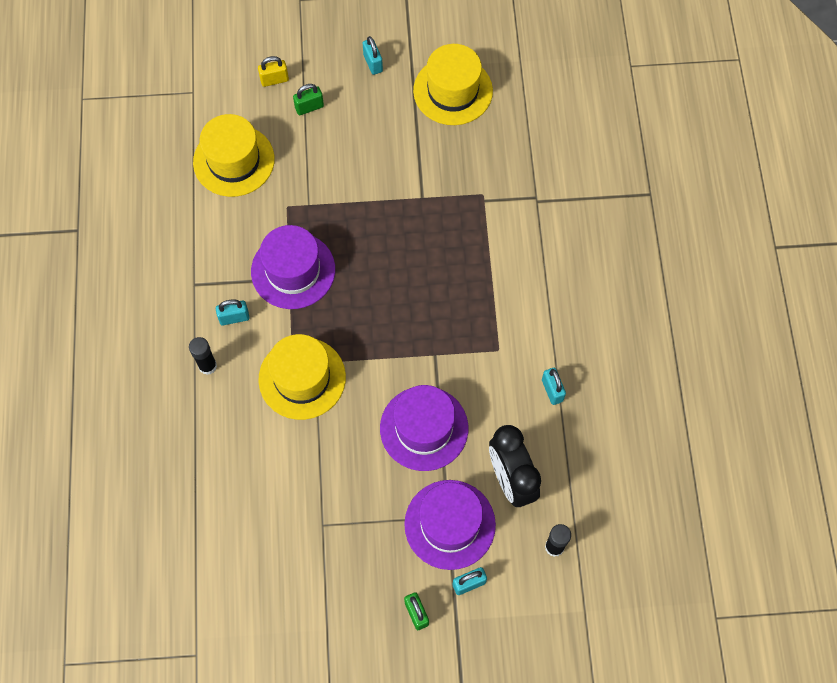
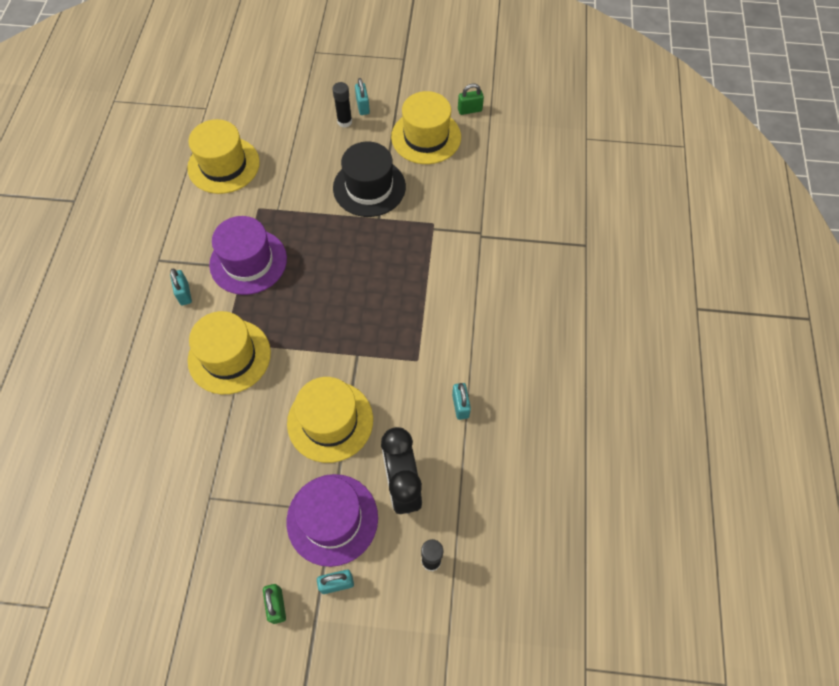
camera: 10 degrees right, 5 degrees down
black glue stick [189,337,217,375] -> black glue stick moved to [332,82,352,128]
turquoise padlock [216,299,250,325] -> turquoise padlock turned 75 degrees clockwise [170,268,192,305]
yellow padlock [258,56,289,87] -> none
green padlock [293,84,324,115] -> green padlock moved to [458,84,484,115]
purple hat [380,385,468,471] -> yellow hat [287,377,373,463]
none -> black hat [333,142,406,217]

